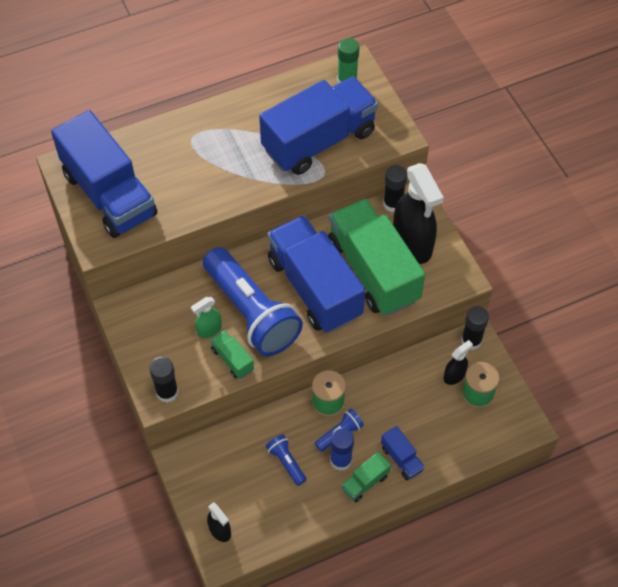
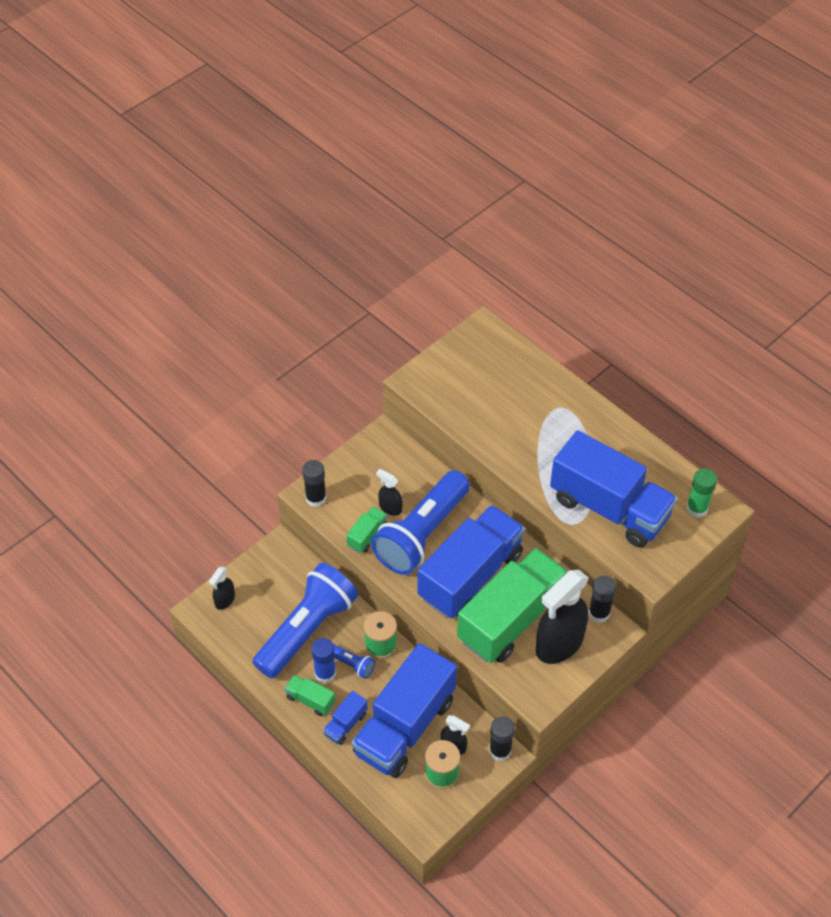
camera: 70 degrees right, 5 degrees down
blue truck [51,110,157,238] -> blue truck moved to [352,643,457,778]
green spray bottle [191,297,222,338] -> black spray bottle [376,469,402,516]
blue flashlight [266,434,307,486] -> blue flashlight [252,563,358,679], size x2.43

